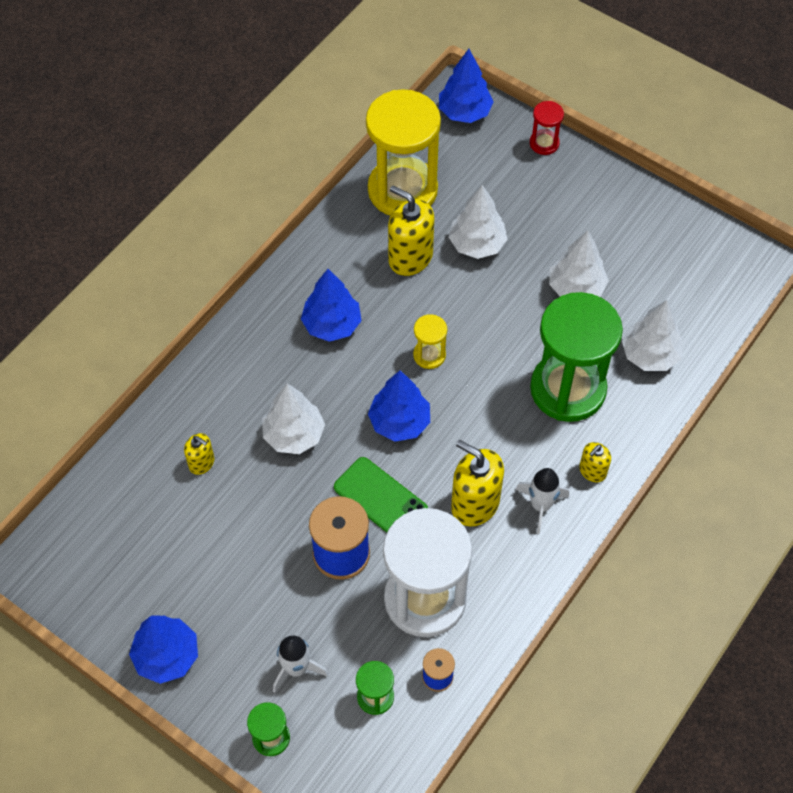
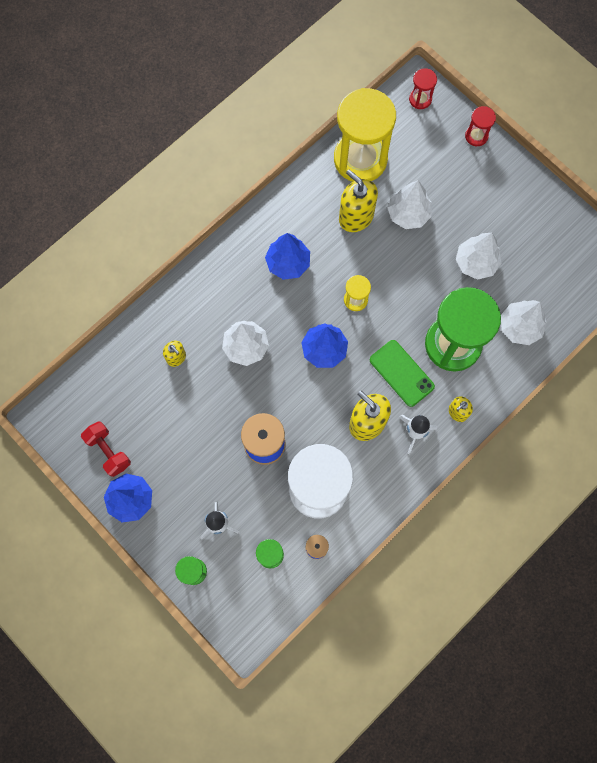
camera: 10 degrees right, 15 degrees up
green phone [334,457,428,533] -> green phone moved to [370,340,435,407]
blue tree [439,49,494,123] -> red hourglass [409,68,437,109]
none -> red dumbbell [81,421,131,477]

